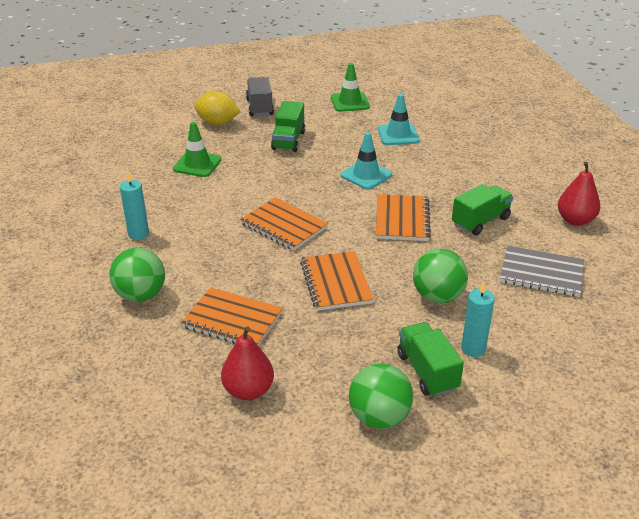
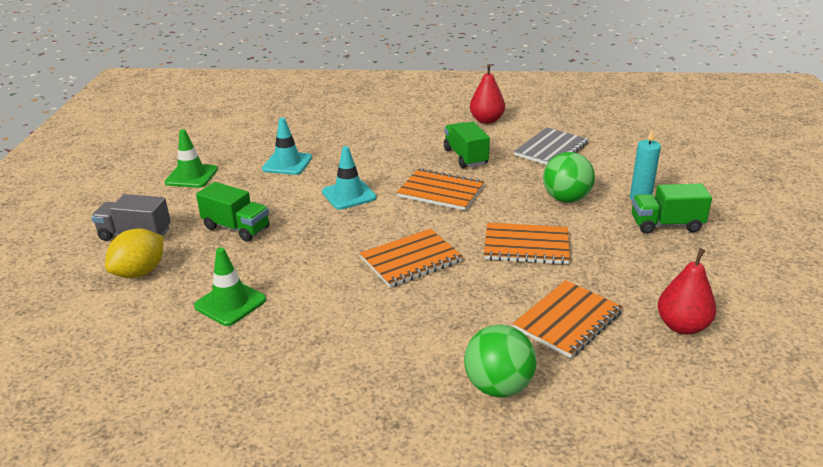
camera: 70 degrees left, 5 degrees down
turquoise candle [120,171,149,240] -> none
green ball [349,363,413,429] -> none

